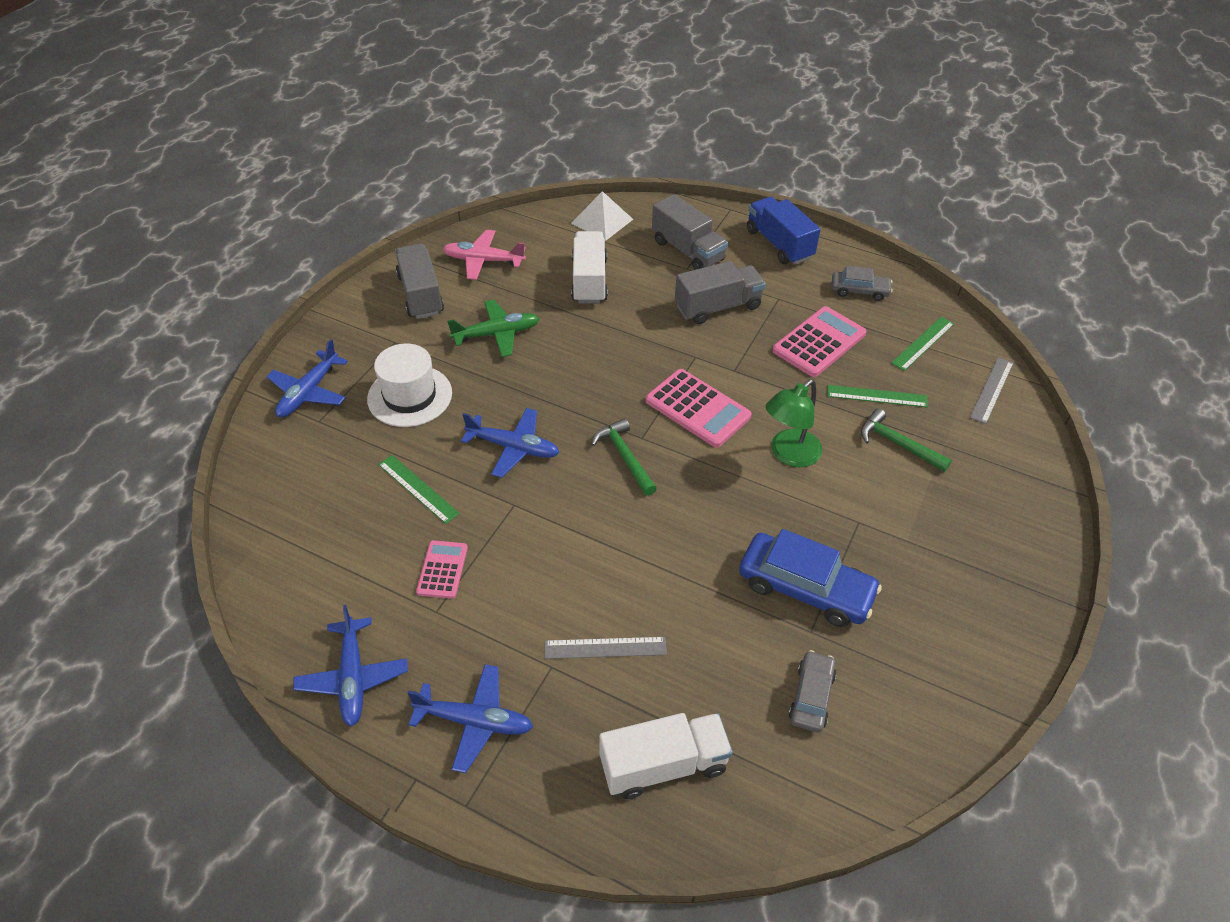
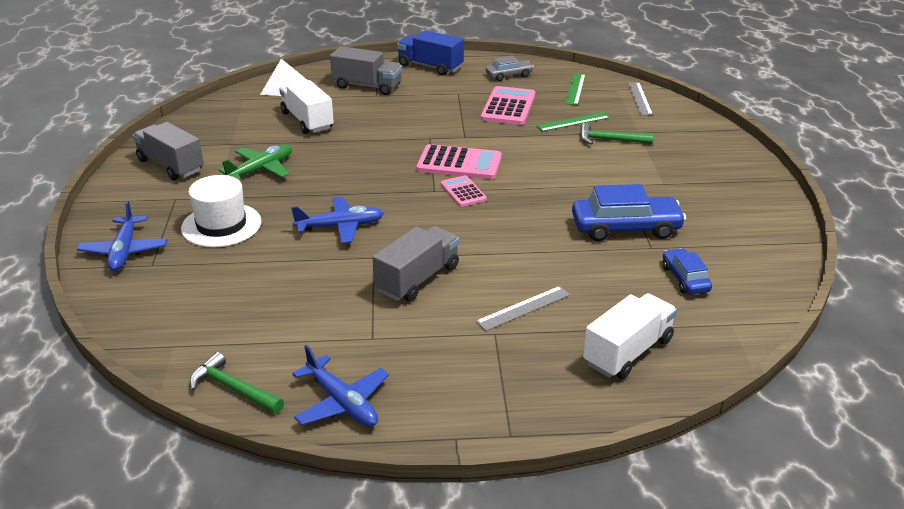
camera: 30 degrees left, 15 degrees down
green ruler [378,455,460,524] -> none
blue plane [407,664,533,773] -> none
pink calculator [416,540,468,599] -> pink calculator moved to [441,175,487,207]
pink plane [443,230,526,280] -> none
green hammer [591,418,657,496] -> green hammer moved to [190,352,284,414]
grey truck [675,261,766,324] -> grey truck moved to [373,226,459,302]
green lamp [766,379,822,467] -> none
grey car [789,650,837,733] -> blue car [663,248,712,295]

